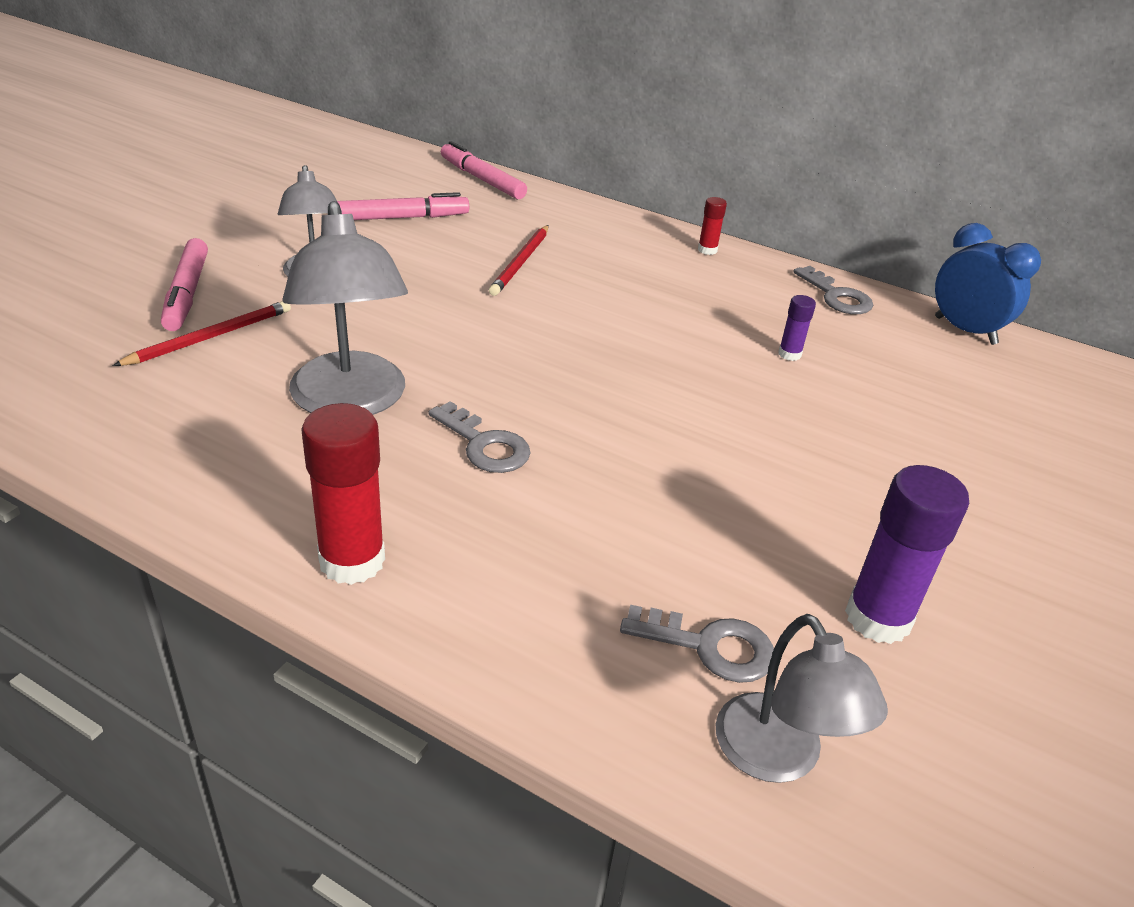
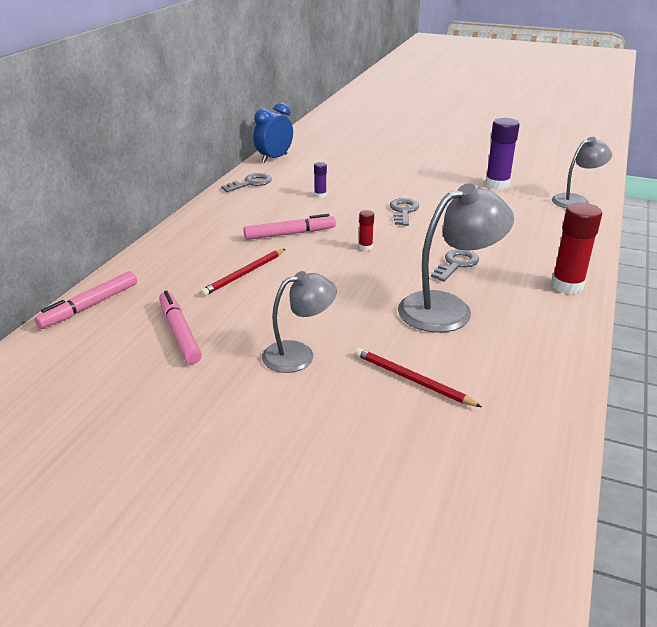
camera: 95 degrees left, 5 degrees down
pink marker [161,238,208,331] -> pink marker moved to [243,214,336,240]
red pencil [489,225,549,296] -> red pencil turned 120 degrees clockwise [200,249,285,296]
grey key [620,605,774,683] -> grey key moved to [390,198,419,226]
red glue stick [698,197,727,255] -> red glue stick moved to [359,210,374,251]

